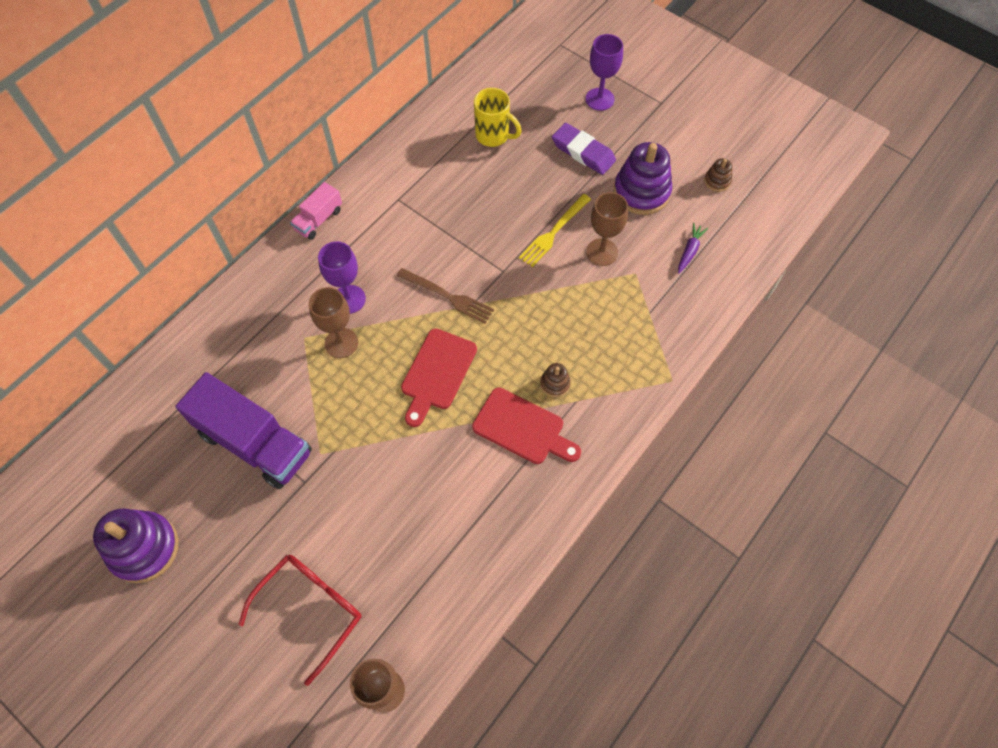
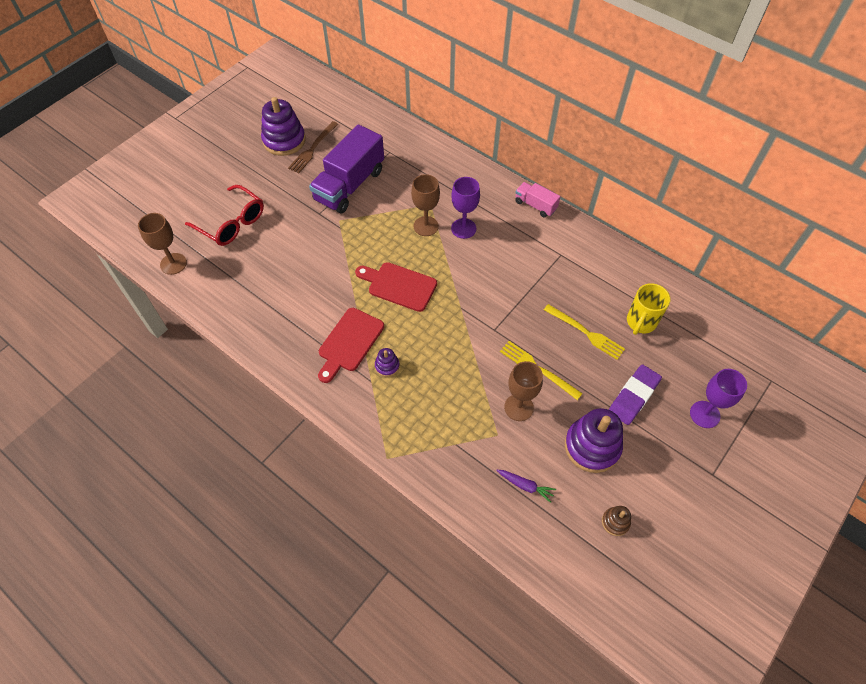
camera: 90 degrees right, 5 degrees down
brown fork [397,268,494,324] -> brown fork moved to [288,121,338,173]
brown stacking toy [540,363,571,397] -> purple stacking toy [375,348,400,377]
none -> yellow fork [544,304,625,360]

